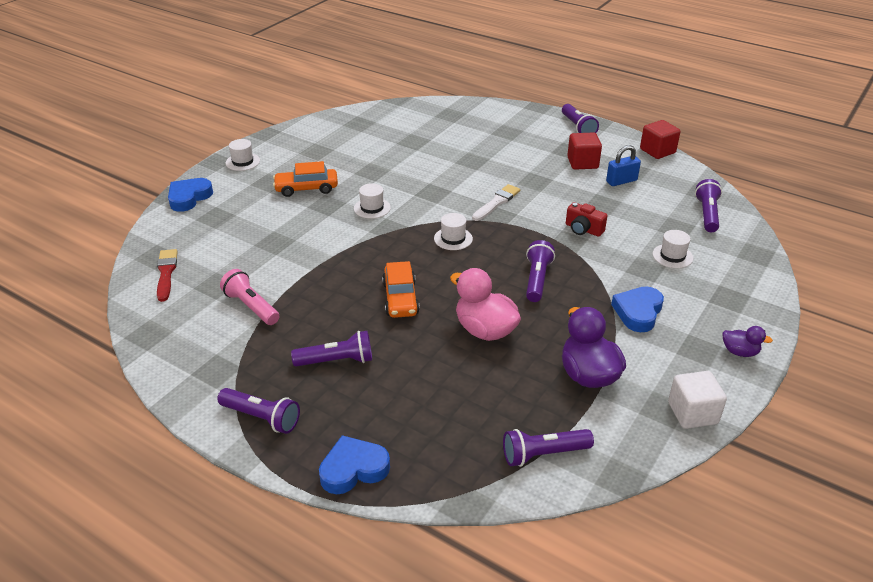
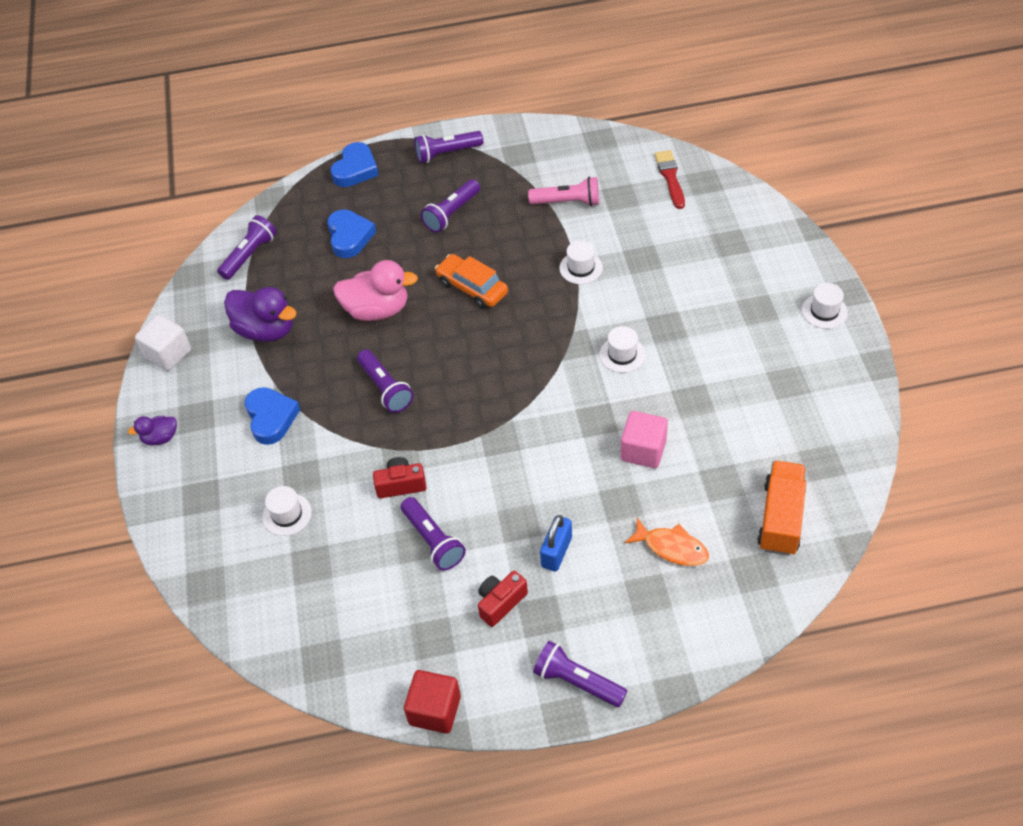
camera: 140 degrees right, 15 degrees up
red brush [157,249,178,302] -> red brush turned 135 degrees counterclockwise [655,150,685,209]
blue heart [168,178,213,212] -> blue heart moved to [327,210,376,258]
orange car [273,161,338,197] -> none
white hat [434,213,473,250] -> white hat moved to [559,240,603,284]
white brush [472,184,520,221] -> none
red cube [567,132,602,170] -> red camera [478,571,528,627]
blue padlock [606,145,641,186] -> blue padlock moved to [540,515,572,572]
purple flashlight [695,179,722,232] -> purple flashlight moved to [401,497,466,570]
none -> pink cube [621,411,668,468]
none -> orange fish [625,518,709,566]
none -> orange truck [757,460,807,556]

